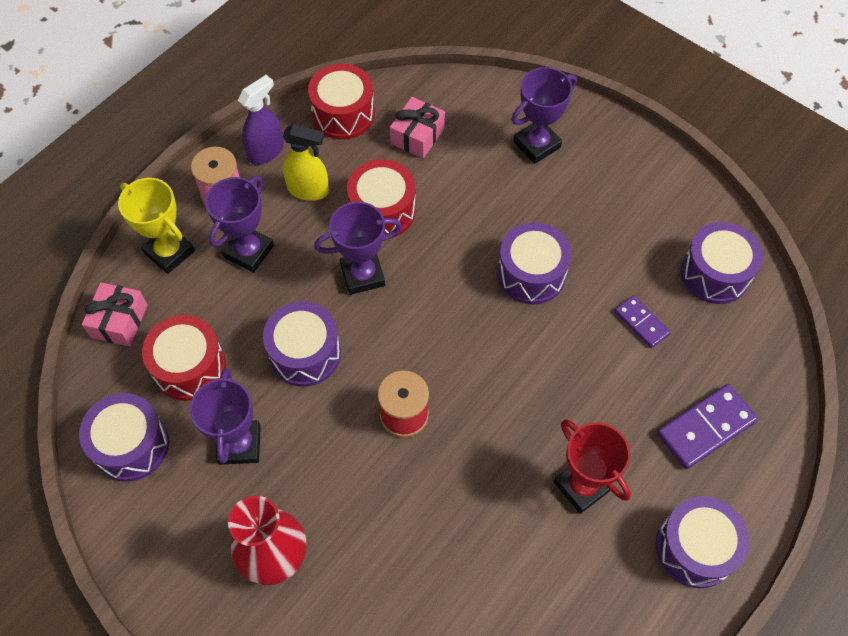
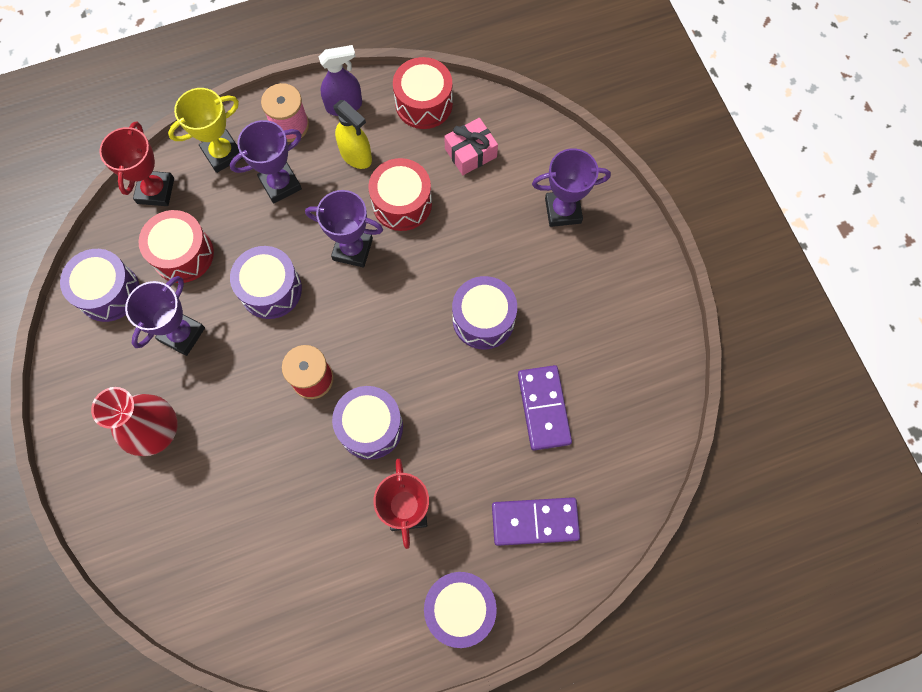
camera: 30 degrees right, 10 degrees up
pink gift [82,282,148,346] -> red trophy [99,121,174,206]
yellow trophy [118,178,195,274] -> yellow trophy turned 75 degrees clockwise [168,88,243,173]
purple domino [615,295,671,348] -> purple domino [518,365,572,451], size x1.65
purple drum [681,222,763,304] -> purple drum moved to [332,386,403,460]

